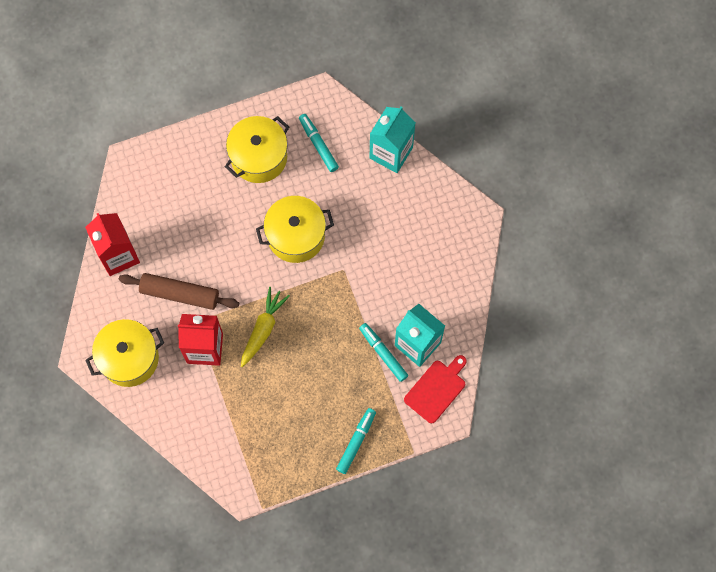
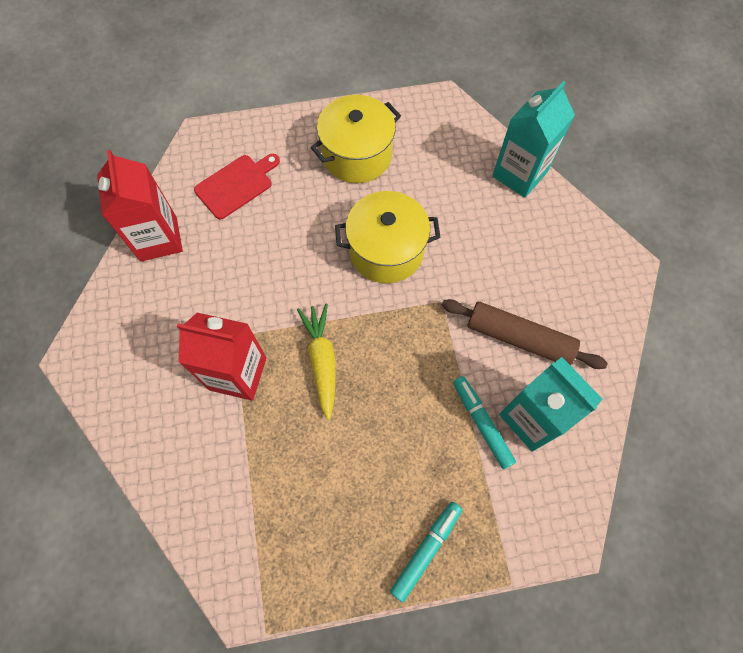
camera: 10 degrees right, 5 degrees down
yellow pot [85,319,164,387] -> none
brown rolling pin [119,273,239,310] -> brown rolling pin moved to [441,299,608,369]
yellow carrot [241,287,290,367] -> yellow carrot turned 45 degrees counterclockwise [297,304,336,420]
turquoise marker [299,114,339,172] -> none
red cutting board [404,355,467,423] -> red cutting board moved to [194,154,280,219]

